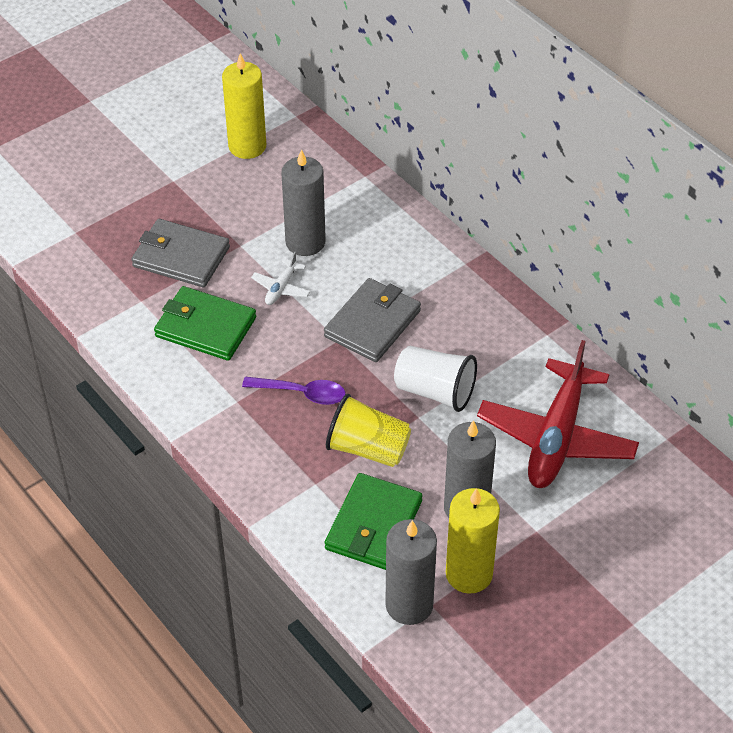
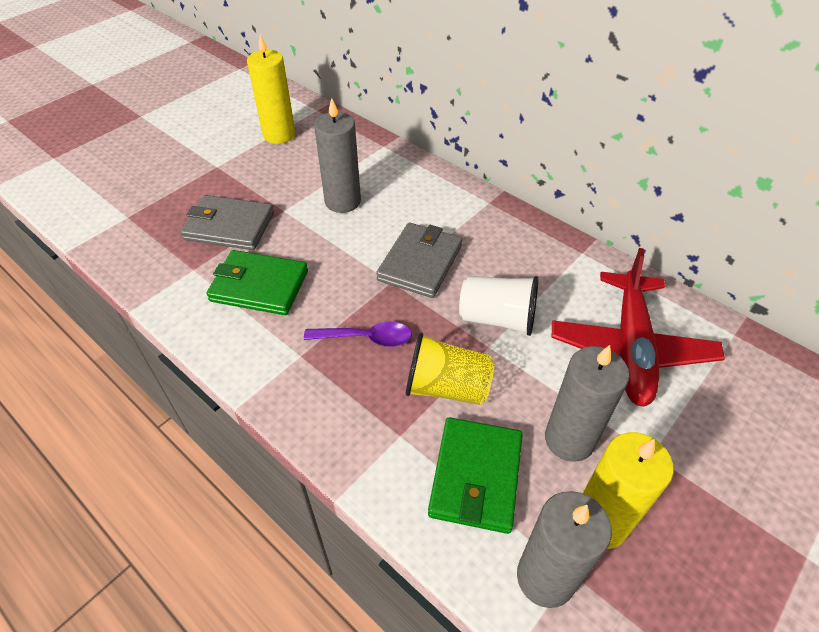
camera: 10 degrees left, 0 degrees up
white plane [251,252,310,305] -> none

